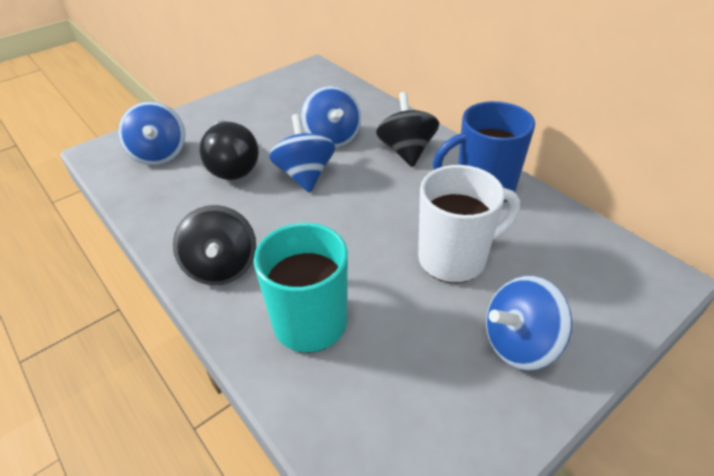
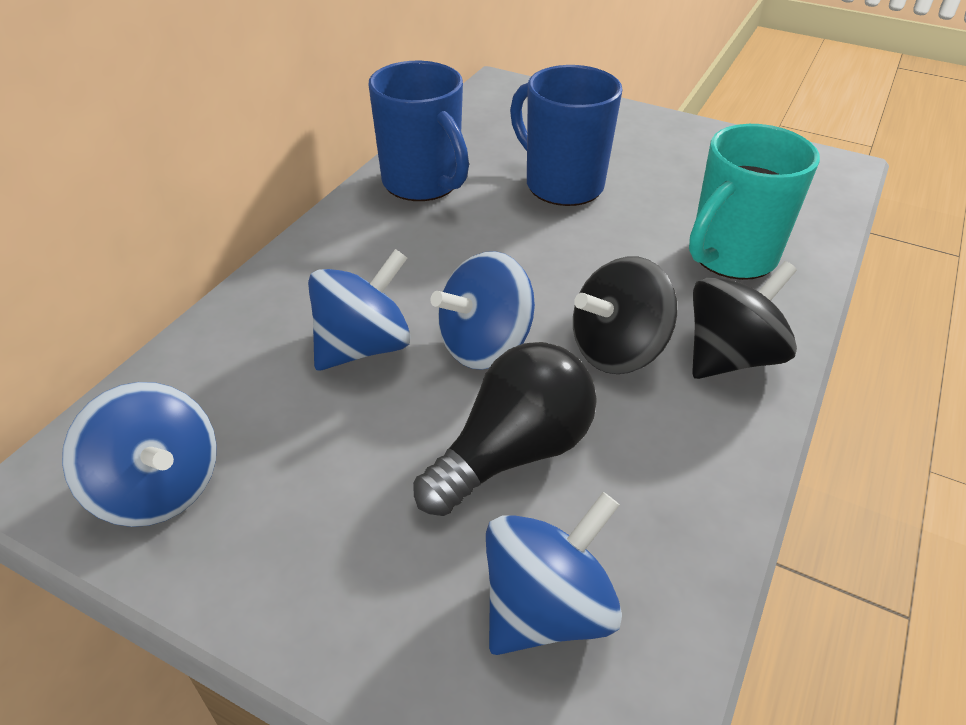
camera: 115 degrees left, 0 degrees up
black spinning top [376,92,439,167] -> black spinning top moved to [573,256,677,374]
white mug [418,165,520,283] -> blue mug [510,65,622,206]
blue spinning top [486,276,572,371] -> blue spinning top moved to [62,382,217,527]

